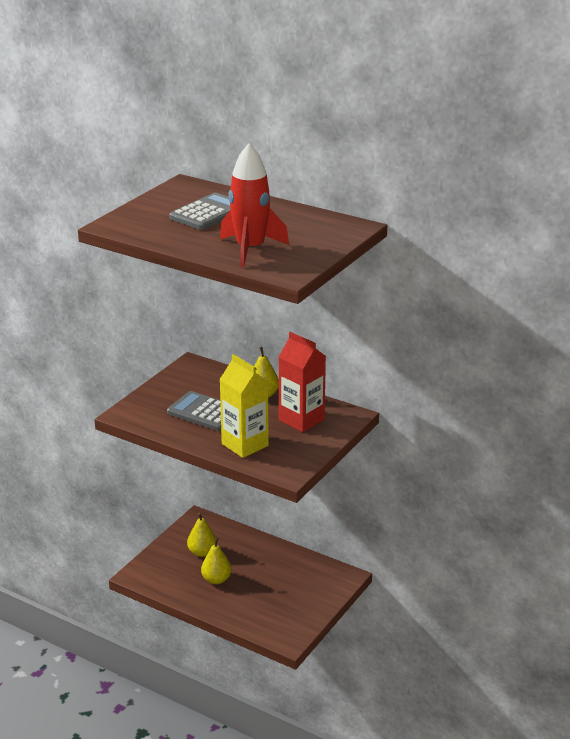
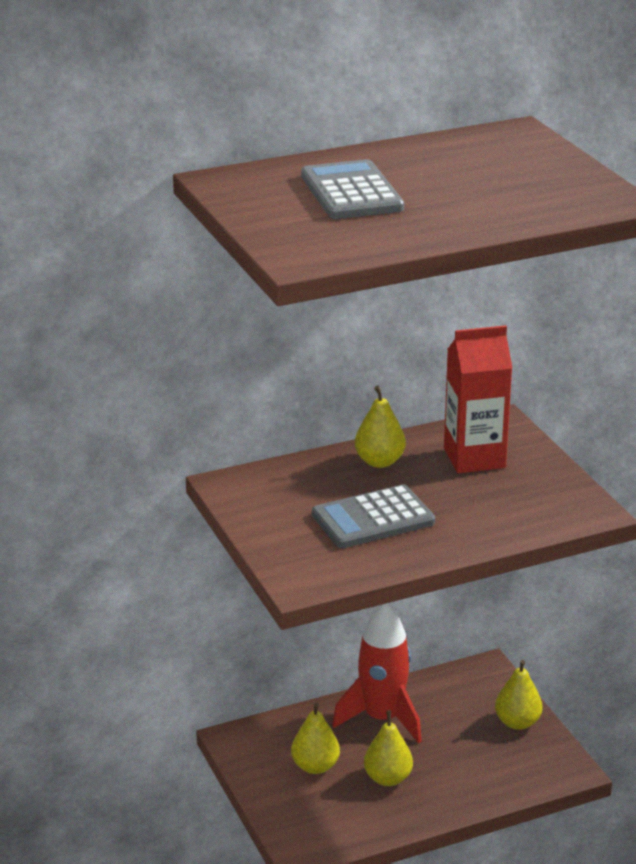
camera: 55 degrees left, 0 degrees up
yellow carton [219,354,269,458] -> none
red rocket [220,143,289,267] -> red rocket moved to [332,603,422,743]
none -> yellow pear [495,660,543,730]

